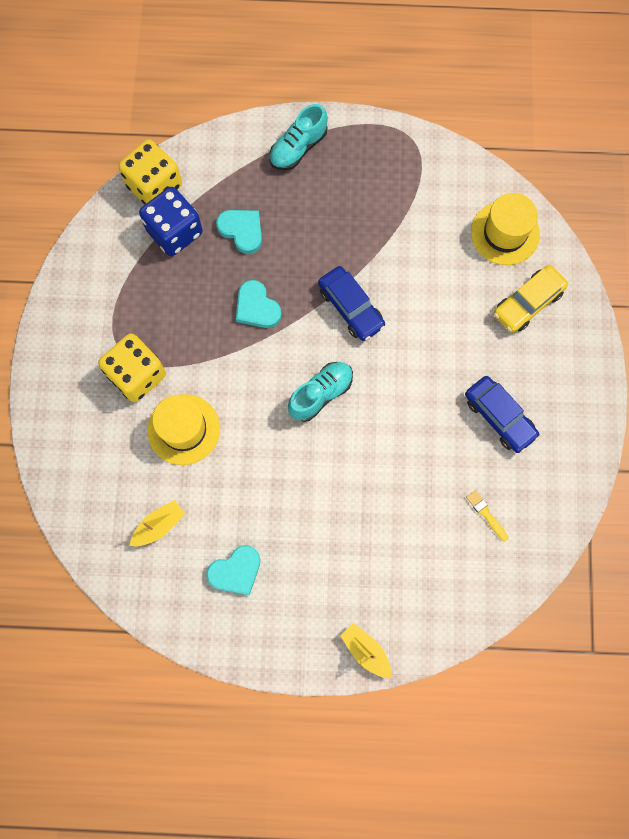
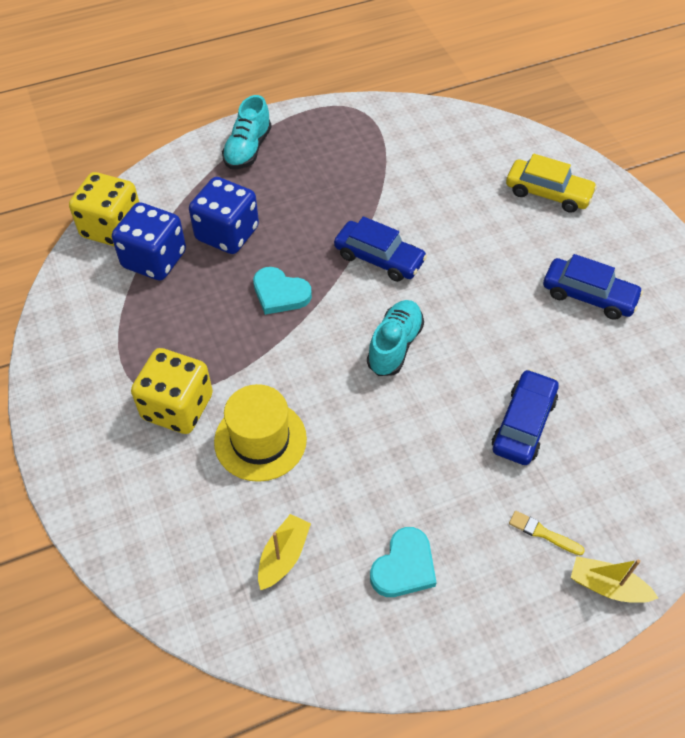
camera: 25 degrees left, 20 degrees down
turquoise heart [216,210,262,254] -> blue dice [189,177,259,254]
yellow brush [466,490,509,541] -> yellow brush moved to [509,511,585,555]
yellow hat [471,193,540,265] -> none
yellow car [494,265,568,333] -> yellow car turned 90 degrees counterclockwise [506,154,597,213]
none -> blue car [492,369,559,465]

